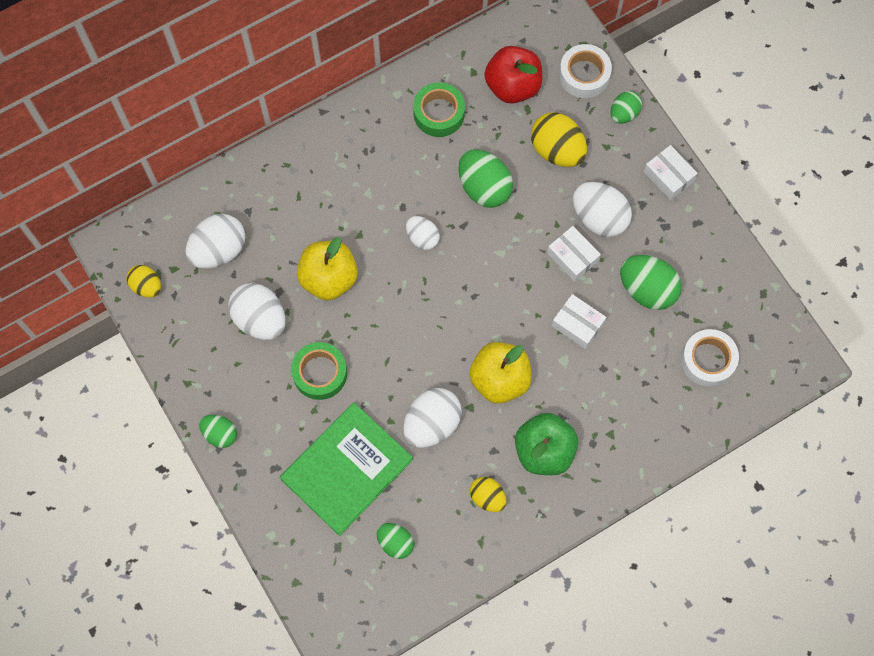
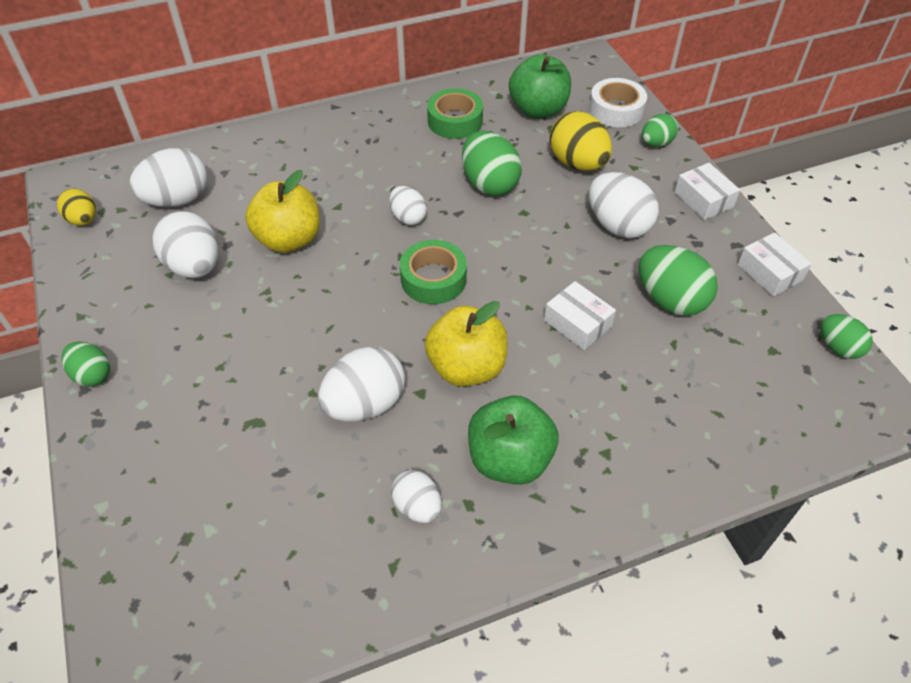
camera: 10 degrees right, 20 degrees down
green book [280,403,413,536] -> none
green tape [291,342,347,400] -> green tape moved to [400,240,467,304]
green egg [377,523,414,559] -> green egg moved to [821,314,873,359]
yellow egg [470,477,506,512] -> white egg [391,470,442,523]
red apple [484,46,542,104] -> green apple [509,54,571,118]
white box [547,226,601,282] -> white box moved to [738,232,812,296]
white tape [681,329,739,387] -> none

